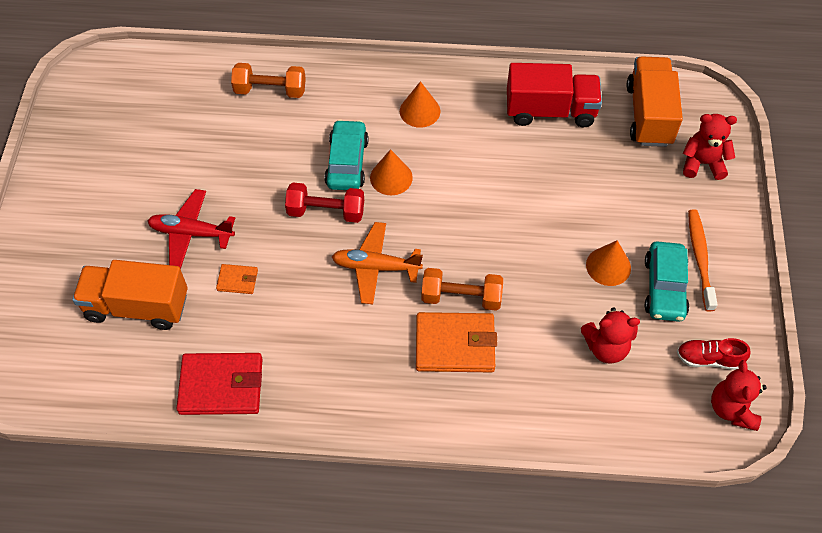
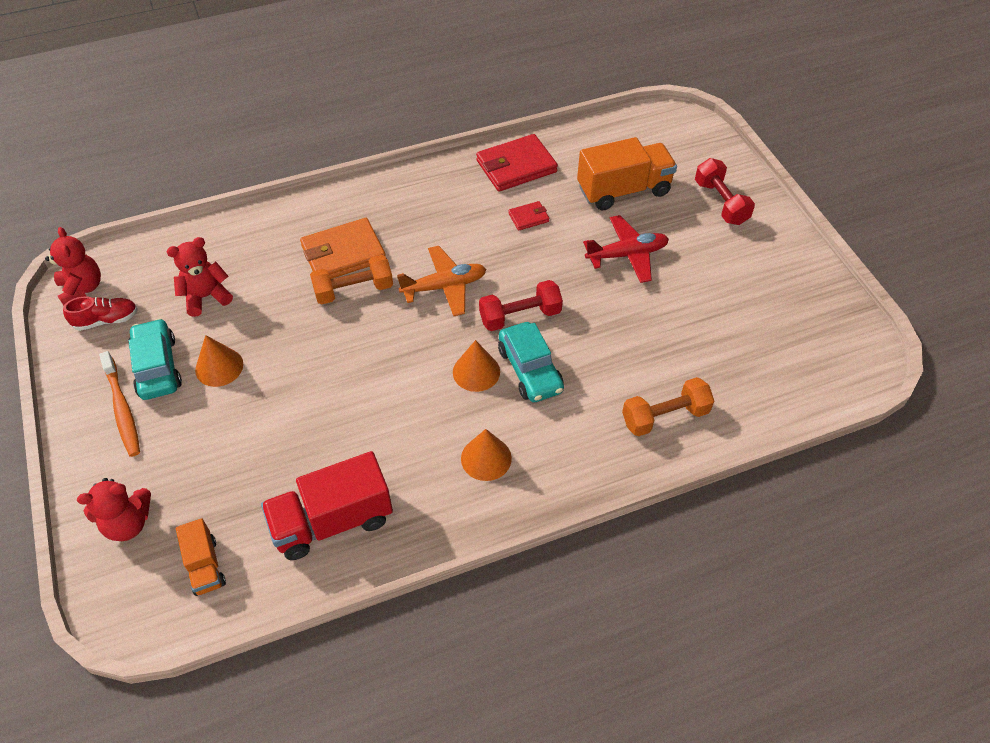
camera: 155 degrees right, 5 degrees down
orange wallet [216,264,258,294] -> none
orange truck [627,56,683,147] -> orange truck [176,518,226,596], size x0.55
none -> red wallet [508,201,549,231]
none -> red dumbbell [695,158,755,225]

